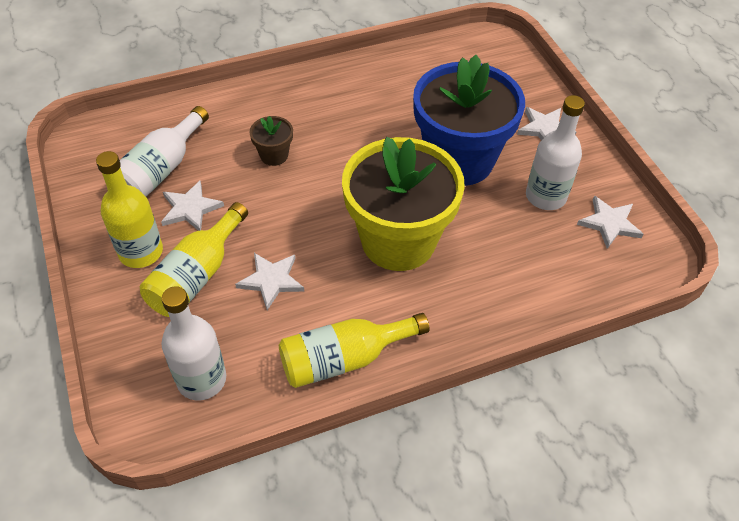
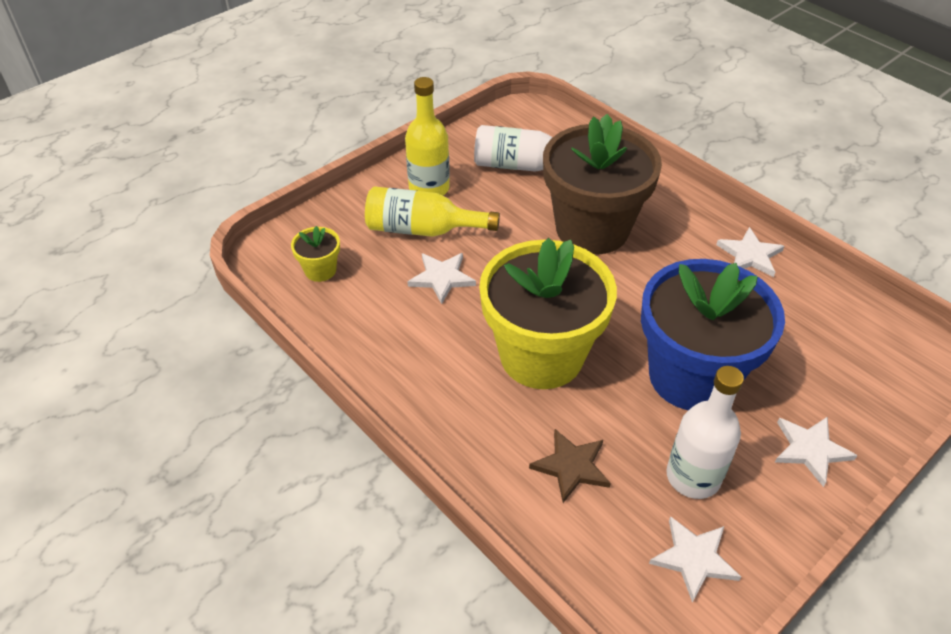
camera: 70 degrees right, 5 degrees down
white star [161,181,224,231] -> white star moved to [716,227,785,277]
white bottle [161,286,226,400] -> yellow flower pot [291,226,340,282]
brown flower pot [249,116,293,166] -> brown flower pot [543,114,662,255], size x2.44
yellow bottle [279,313,429,388] -> none
none -> brown star [529,429,611,503]

